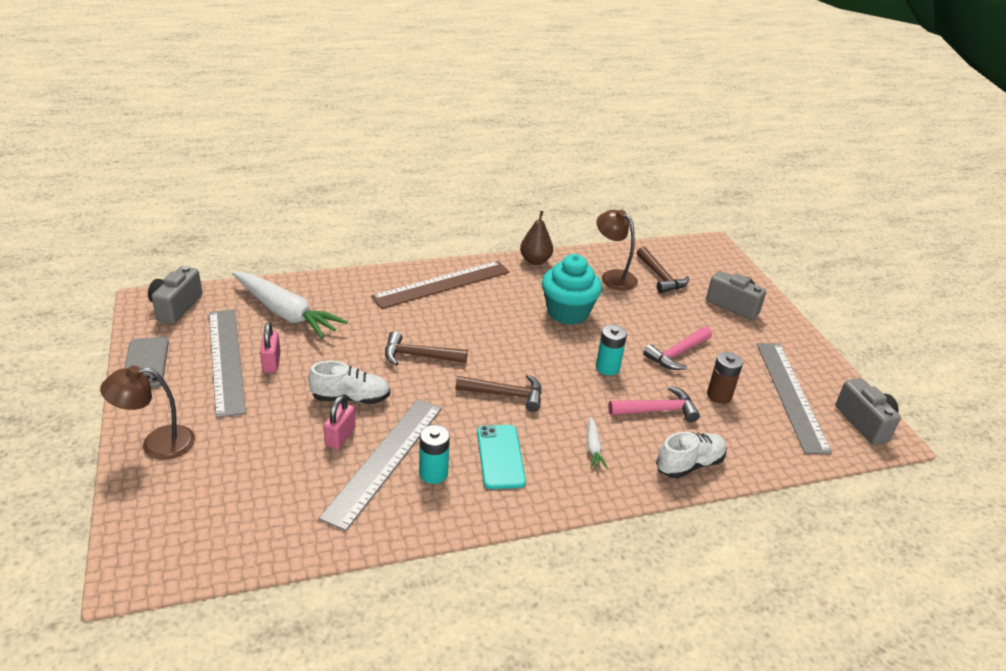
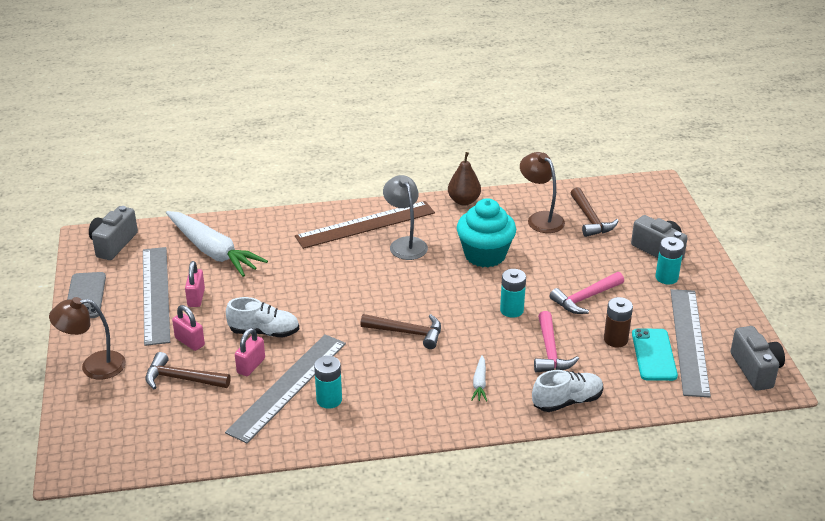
camera: 10 degrees right, 0 degrees up
brown hammer [385,331,468,366] -> brown hammer moved to [145,352,231,389]
turquoise phone [477,425,526,489] -> turquoise phone moved to [632,328,678,381]
pink hammer [608,386,700,422] -> pink hammer turned 90 degrees clockwise [534,311,579,372]
none -> pink padlock [172,305,205,351]
none -> grey lamp [383,175,428,260]
none -> turquoise battery [655,237,684,284]

